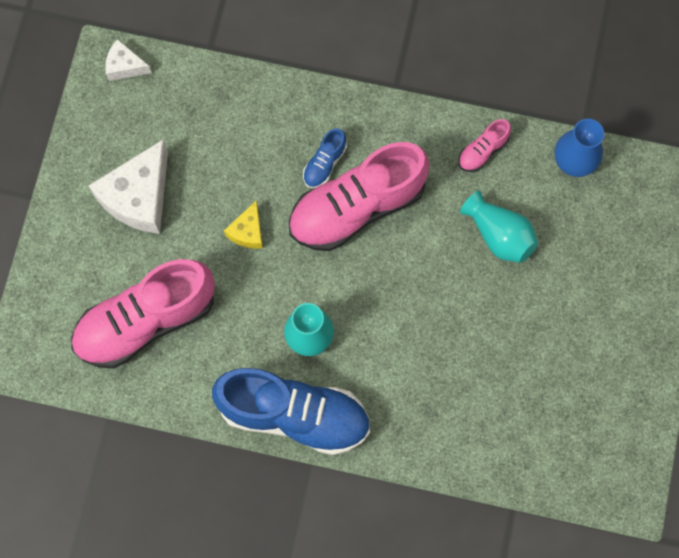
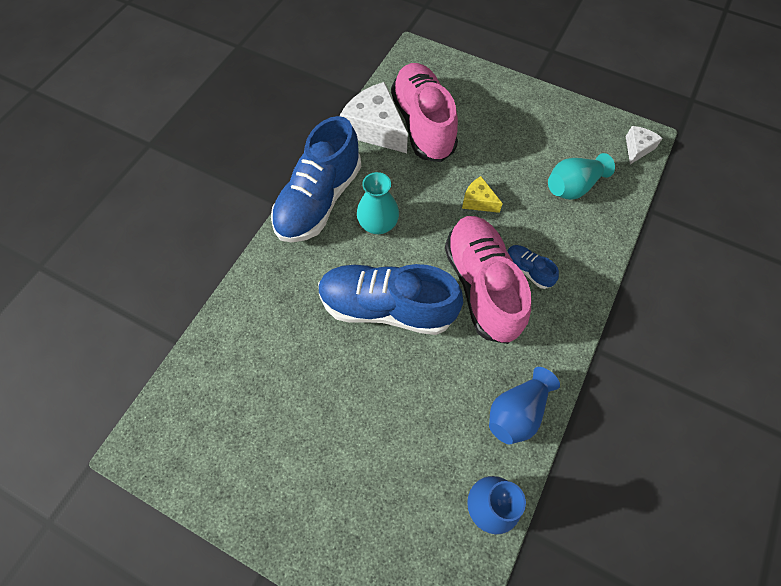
camera: 105 degrees right, 10 degrees down
white cheese [88,139,168,234] -> white cheese moved to [340,82,408,153]
pink shoe [458,119,511,172] -> blue vase [489,367,560,445]
turquoise vase [460,191,538,263] -> turquoise vase moved to [548,153,615,200]
none -> blue shoe [318,264,463,335]

